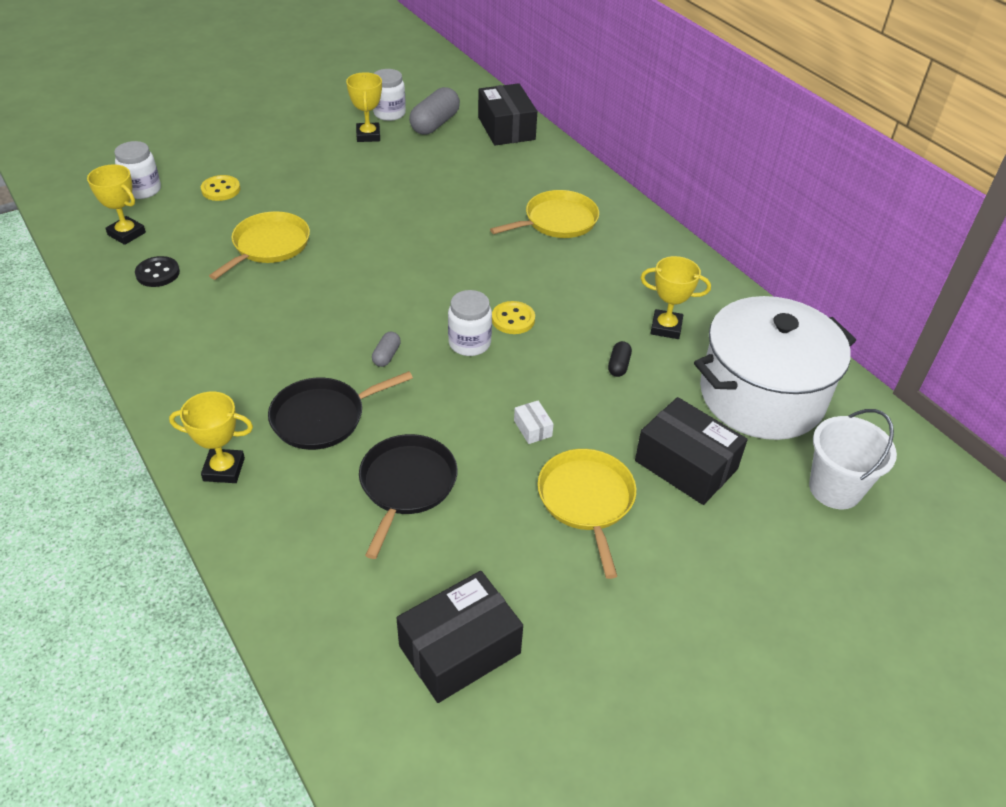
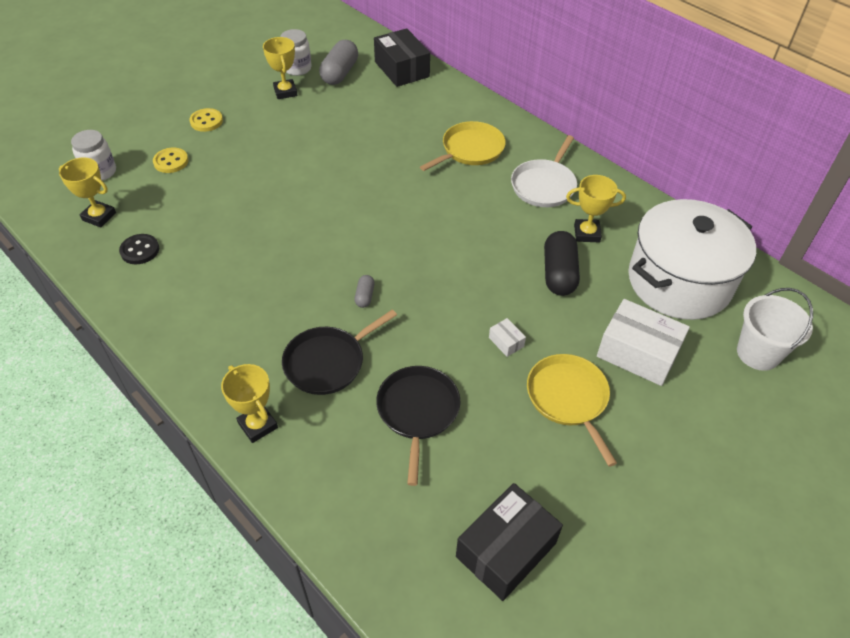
camera: 10 degrees left, 5 degrees up
yellow trophy [169,392,253,483] -> yellow trophy turned 60 degrees clockwise [221,364,278,443]
yellow pan [209,211,310,280] -> none
white jar [448,290,492,356] -> none
yellow button [492,301,535,334] -> yellow button moved to [189,108,223,132]
black capsule [608,341,632,377] -> black capsule [544,231,580,296], size x2.05
black box [635,397,748,505] -> white box [597,299,690,386]
none -> white pan [511,135,577,207]

